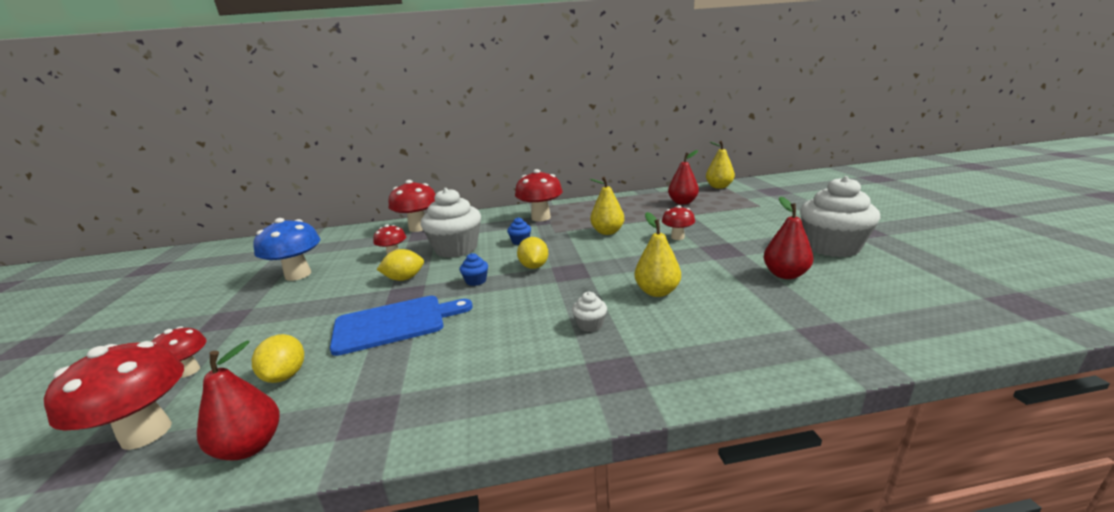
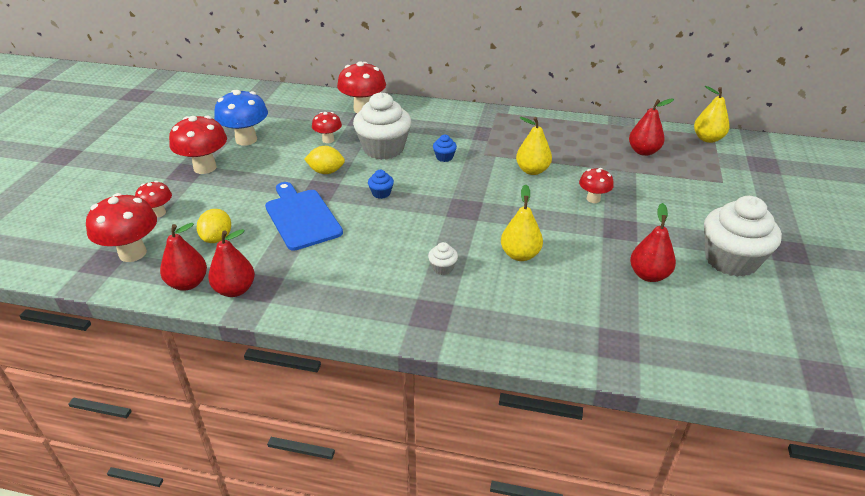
camera: 20 degrees right, 15 degrees up
blue cutting board [330,296,473,356] -> blue cutting board turned 120 degrees counterclockwise [265,182,343,251]
red mushroom [515,169,563,222] -> red mushroom moved to [169,116,227,174]
yellow lemon [517,237,548,269] -> none
none -> red pear [208,229,255,297]

